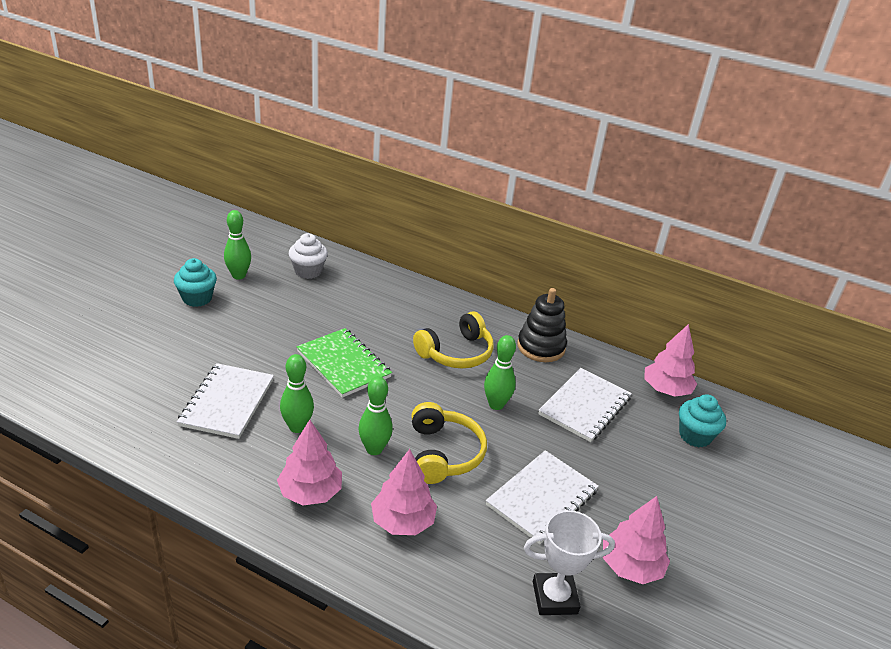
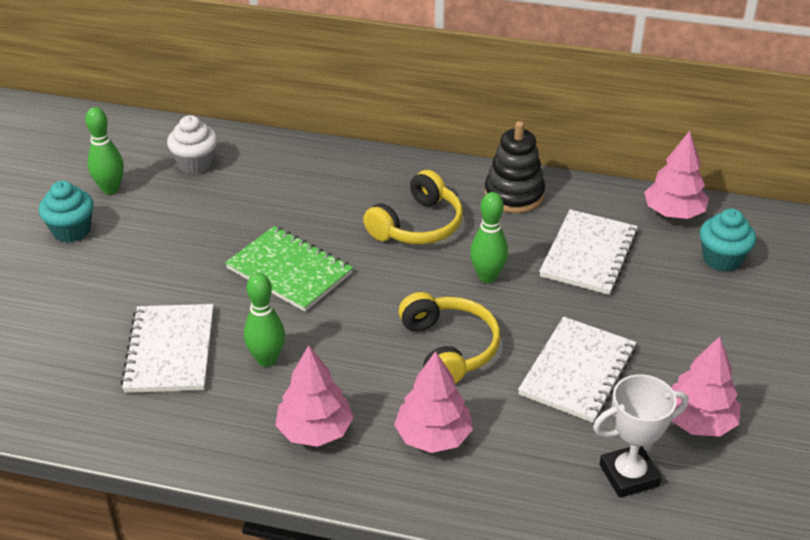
camera: 10 degrees left, 5 degrees up
green bowling pin [358,376,393,455] -> none

